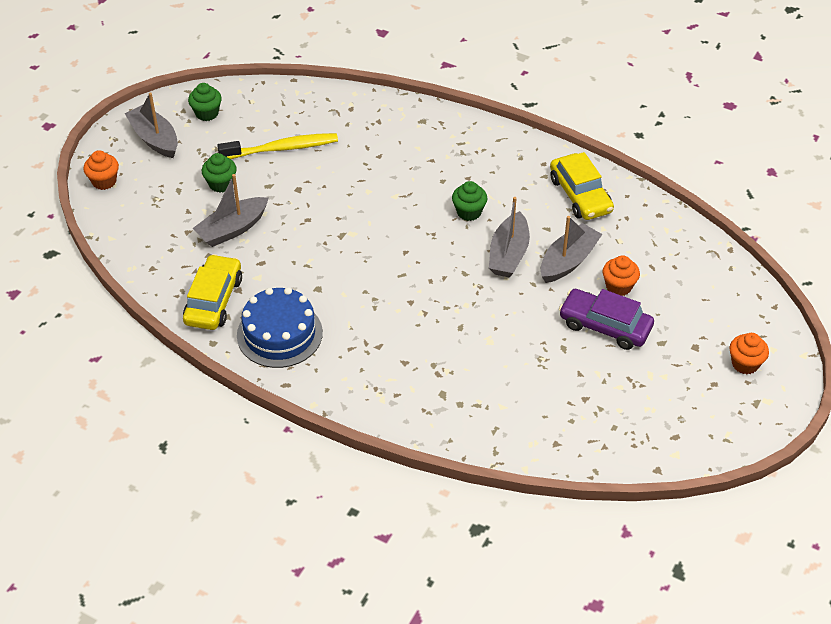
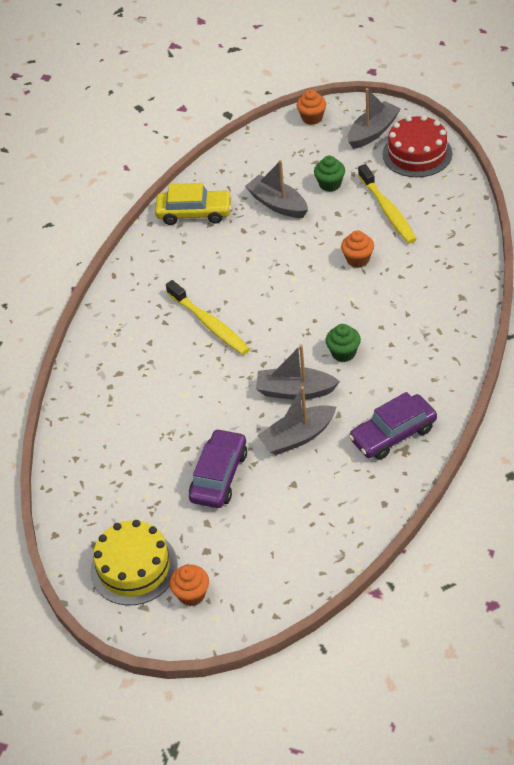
camera: 85 degrees right, 0 degrees up
green cupcake [188,83,222,121] -> red cake [382,115,452,177]
blue cake [237,287,323,368] -> none
grey boat [541,216,603,283] -> grey boat turned 120 degrees clockwise [257,386,336,455]
yellow car [550,152,614,220] -> purple car [349,392,437,460]
orange cupcake [603,255,640,296] -> orange cupcake moved to [341,230,374,268]
none -> yellow cake [90,520,178,605]
none -> yellow toothbrush [166,280,250,355]

